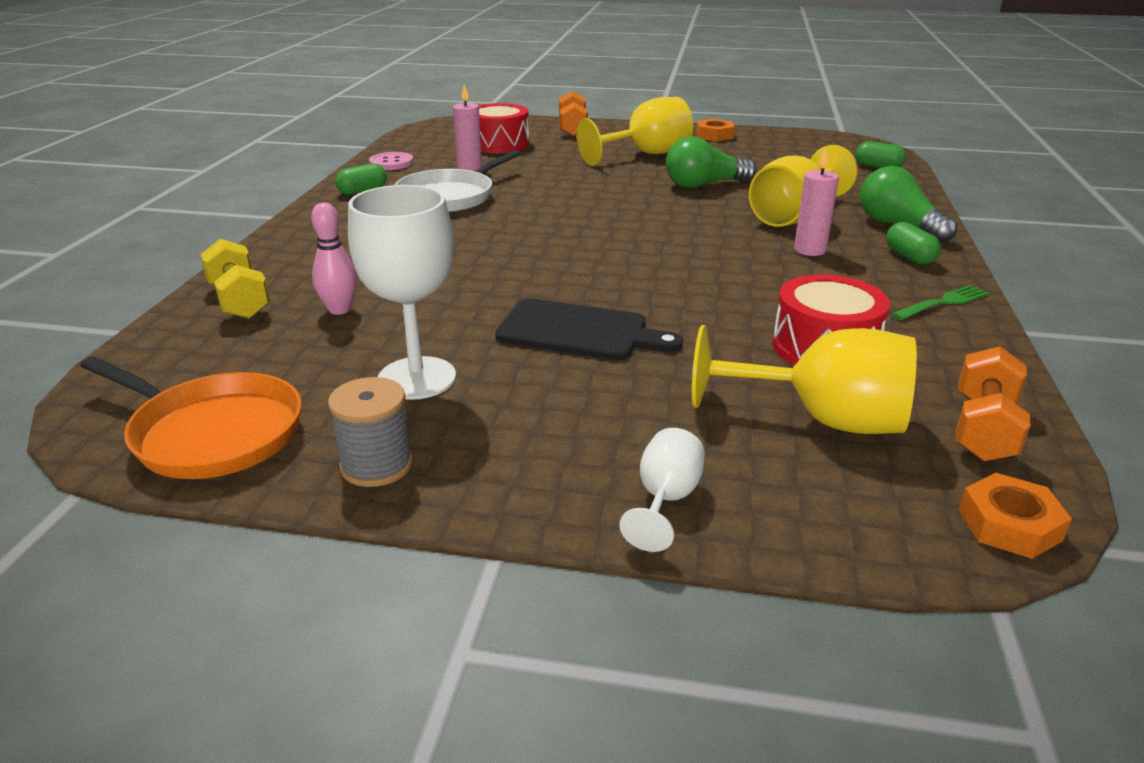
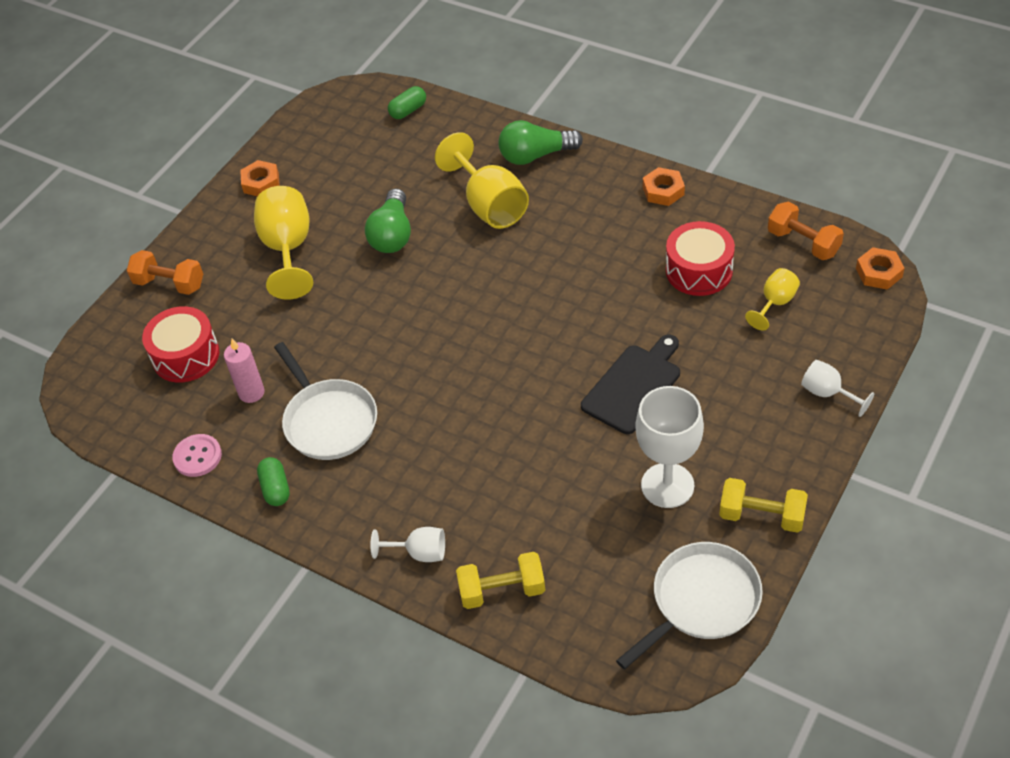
camera: 65 degrees left, 20 degrees up
orange pan [80,356,302,479] -> white pan [616,542,763,670]
pink bowling pin [311,203,357,315] -> none
grey spool [328,377,413,487] -> yellow dumbbell [719,478,808,533]
yellow goblet [692,325,917,434] -> yellow goblet [745,268,800,331], size x0.54
pink candle [794,148,839,256] -> none
green capsule [886,222,941,265] -> none
green fork [892,285,989,320] -> orange nut [643,167,685,206]
none -> white goblet [370,527,445,562]

